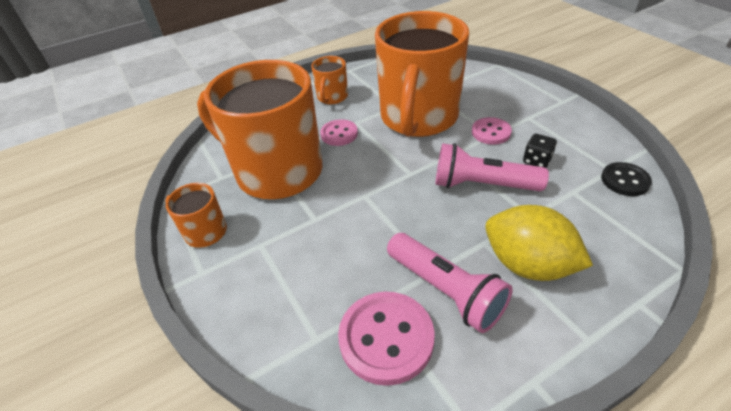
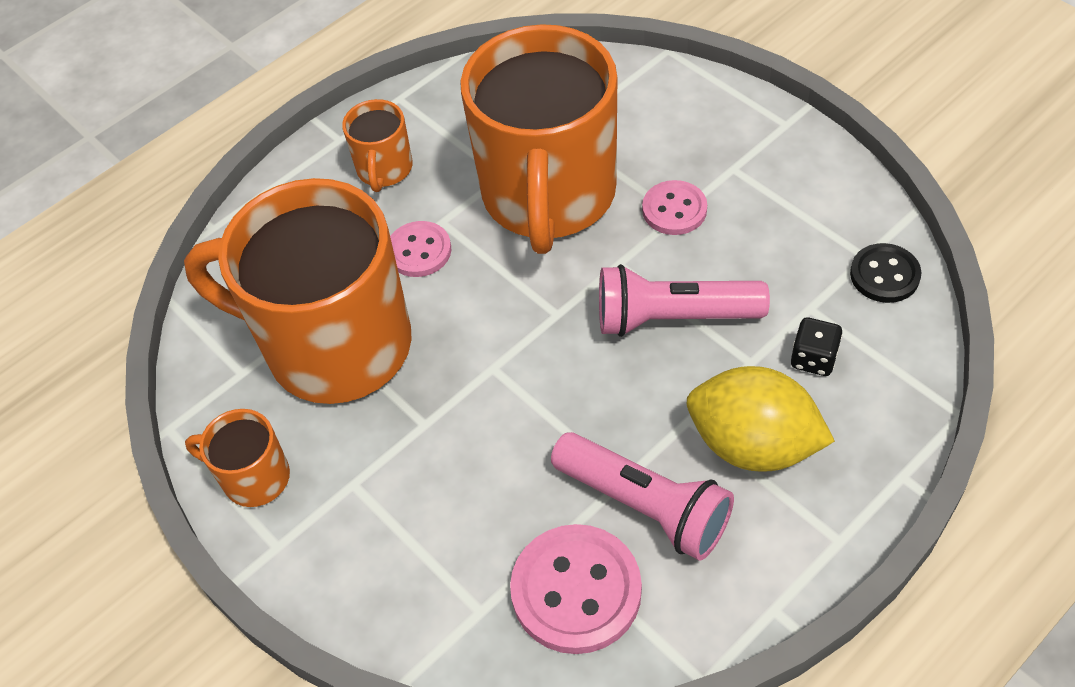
camera: 10 degrees left, 10 degrees up
black dice [523,134,557,168] -> black dice moved to [791,318,843,376]

